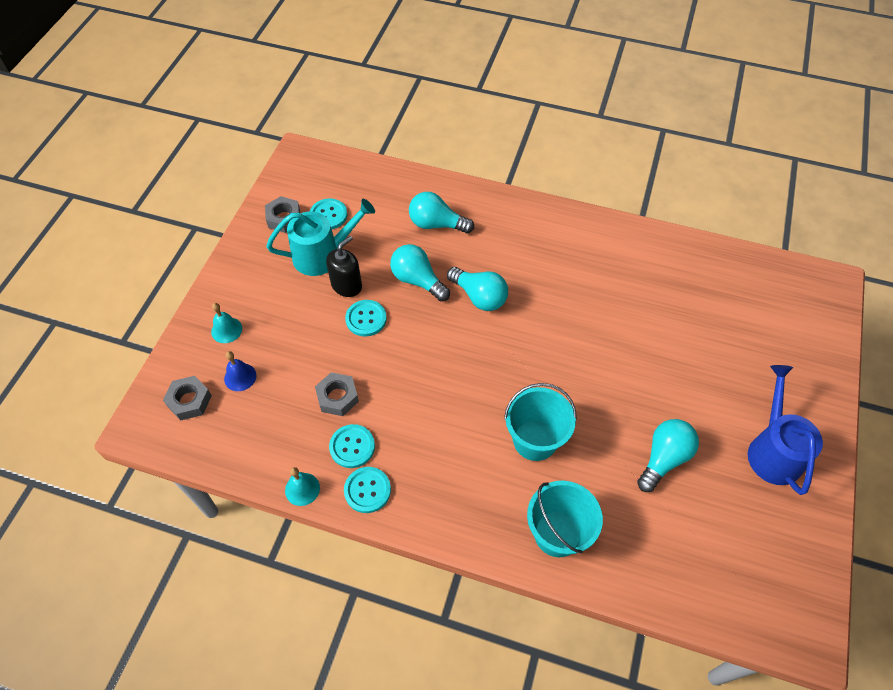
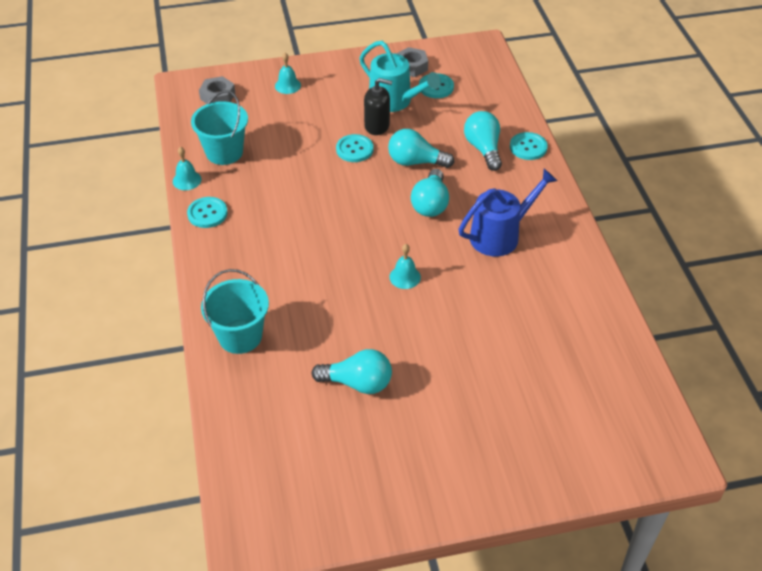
camera: 60 degrees right, 10 degrees down
blue bell [224,351,256,391] -> none
grey nut [315,372,359,416] -> none
turquoise button [329,424,375,468] -> turquoise button moved to [510,132,548,160]
turquoise light bulb [390,244,450,301] -> turquoise light bulb turned 90 degrees counterclockwise [388,129,455,168]
turquoise bucket [504,383,577,461] -> turquoise bucket moved to [191,90,248,165]
blue watering can [748,365,823,495] -> blue watering can moved to [459,169,558,256]
none -> turquoise bell [389,244,421,289]

